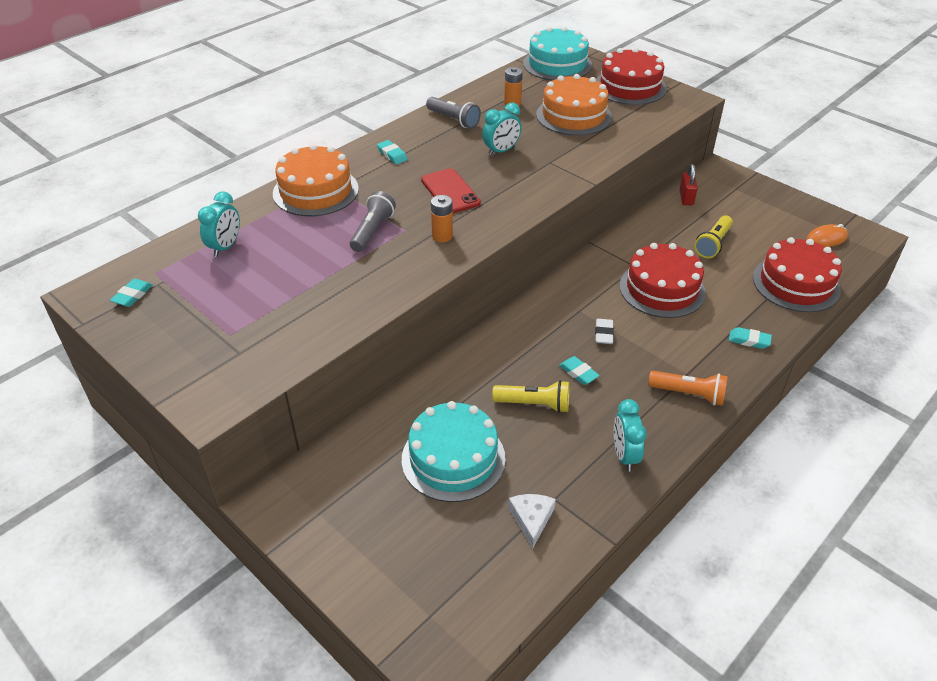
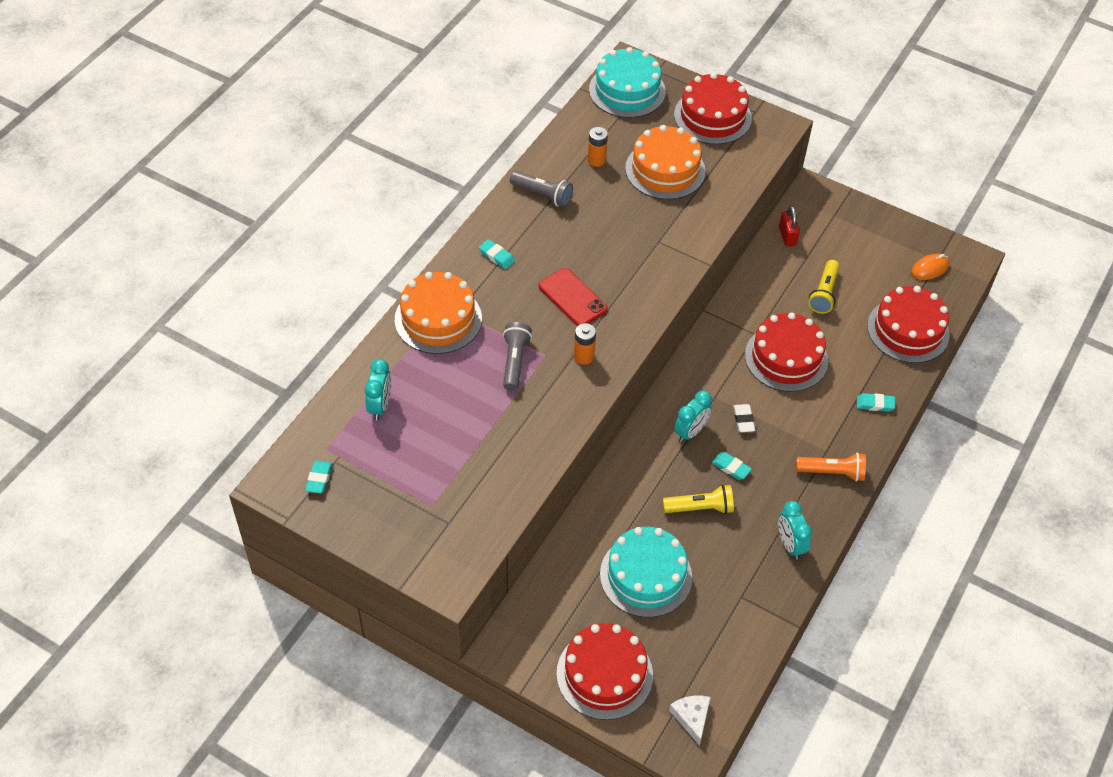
camera: 15 degrees left, 10 degrees up
turquoise clock [482,103,522,156] -> turquoise clock moved to [674,391,712,442]
white cheese [508,494,556,548] -> white cheese moved to [669,696,711,745]
none -> red cake [557,623,653,720]

